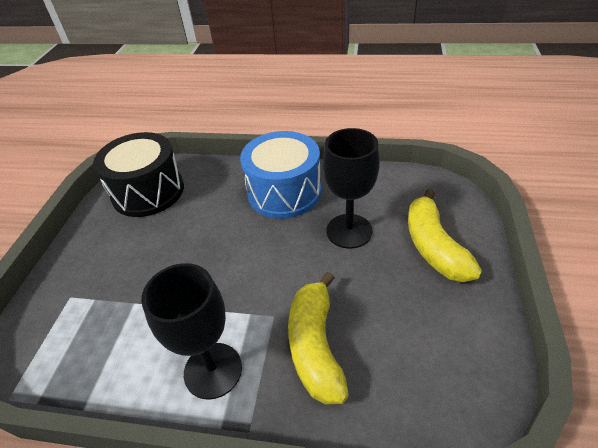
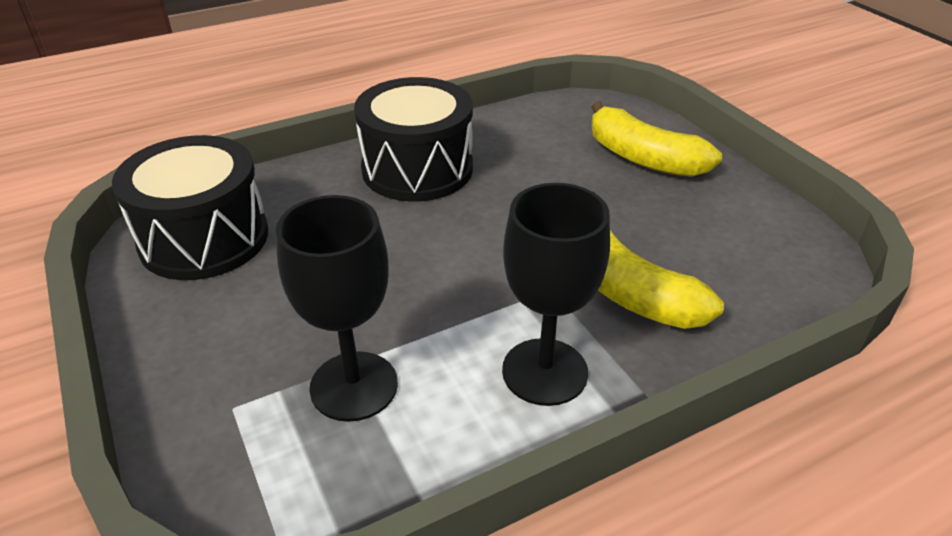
camera: 40 degrees left, 5 degrees down
blue drum [240,131,321,219] -> black drum [354,77,473,202]
black goblet [323,128,380,249] -> black goblet moved to [276,195,398,422]

